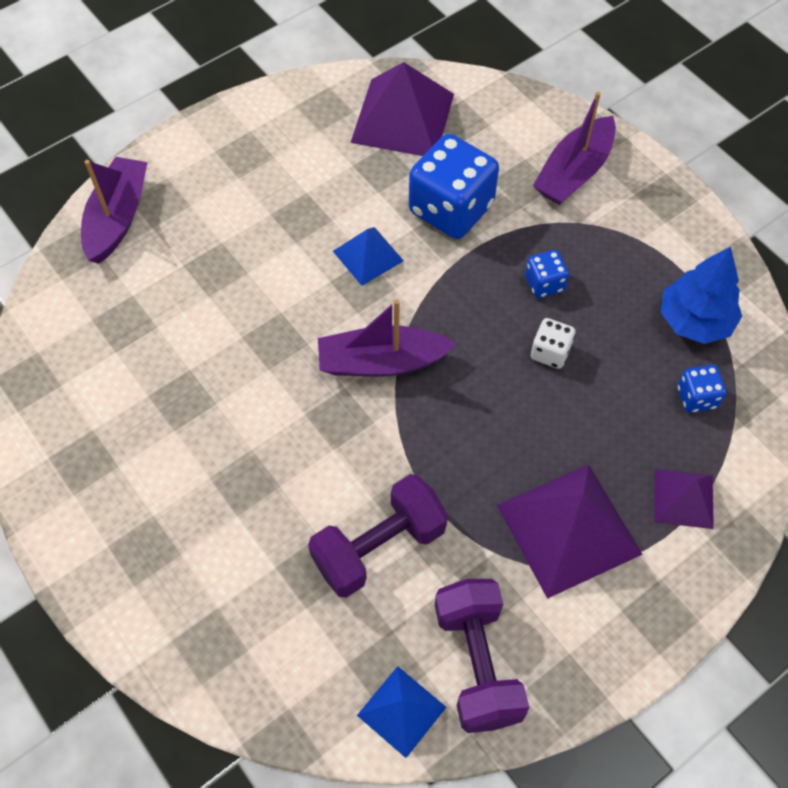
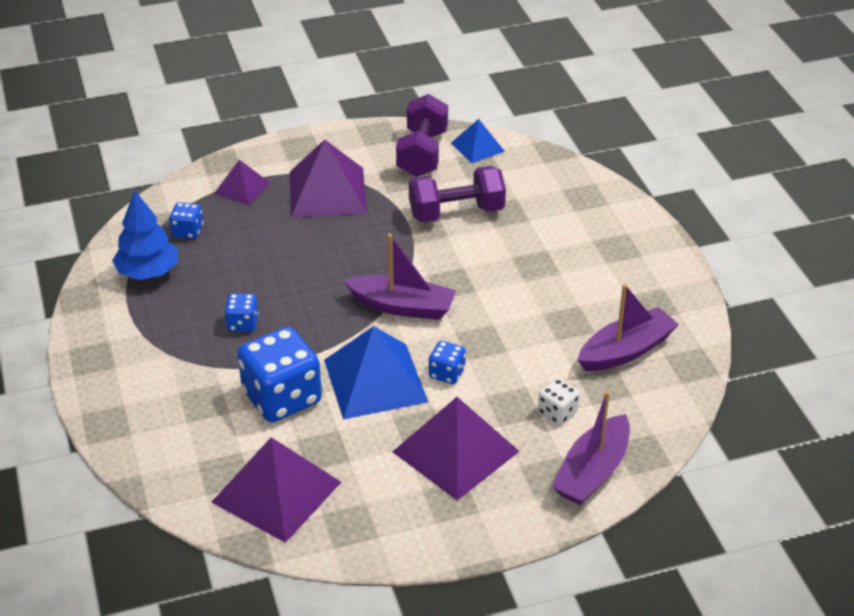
camera: 160 degrees left, 20 degrees down
blue pyramid [333,227,404,286] -> blue pyramid [324,326,428,419], size x1.82
white dice [531,318,575,369] -> white dice moved to [538,378,579,425]
purple boat [533,92,616,205] -> purple boat moved to [578,284,679,371]
none -> purple pyramid [392,397,520,500]
none -> blue dice [429,341,466,384]

